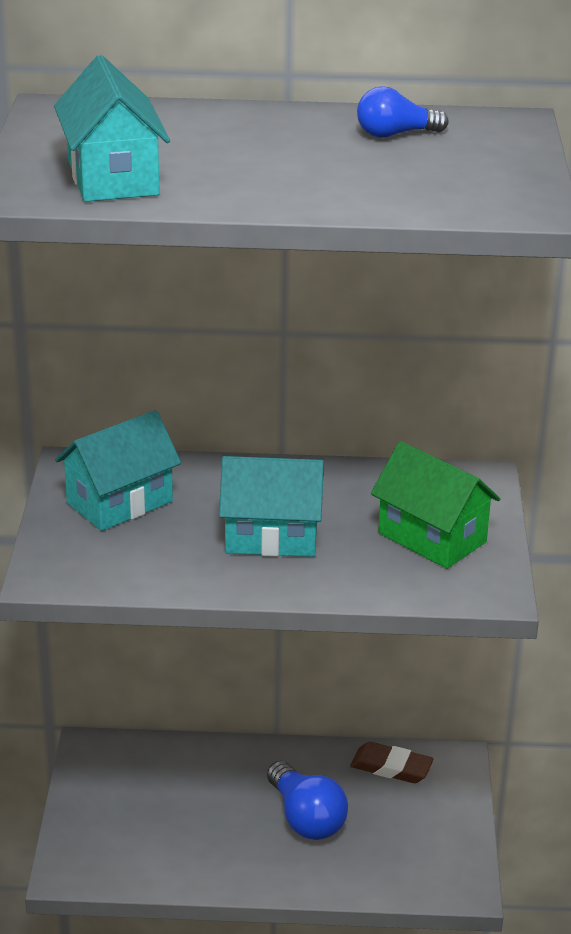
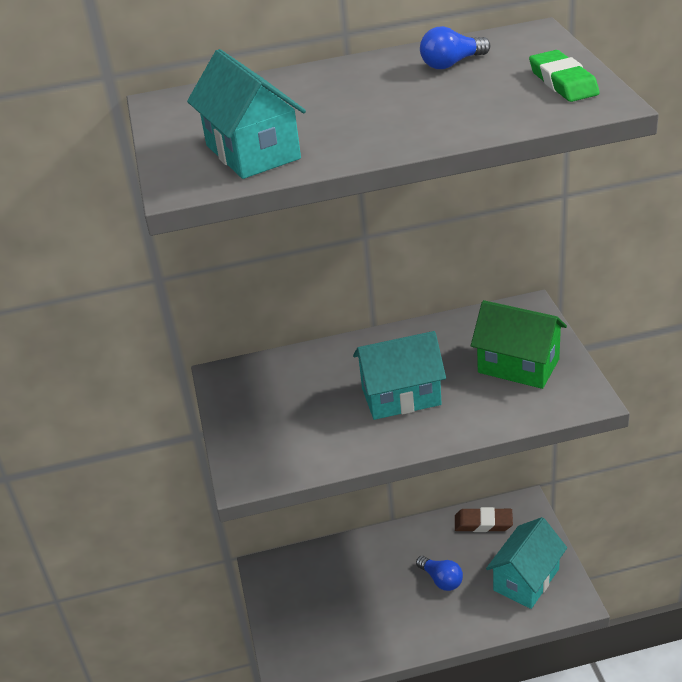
camera: 10 degrees left, 5 degrees up
turquoise house [55,410,181,531] -> turquoise house moved to [486,517,567,609]
blue light bulb [267,761,348,840] -> blue light bulb [416,556,463,591], size x0.64
none -> green eraser [529,50,600,102]

